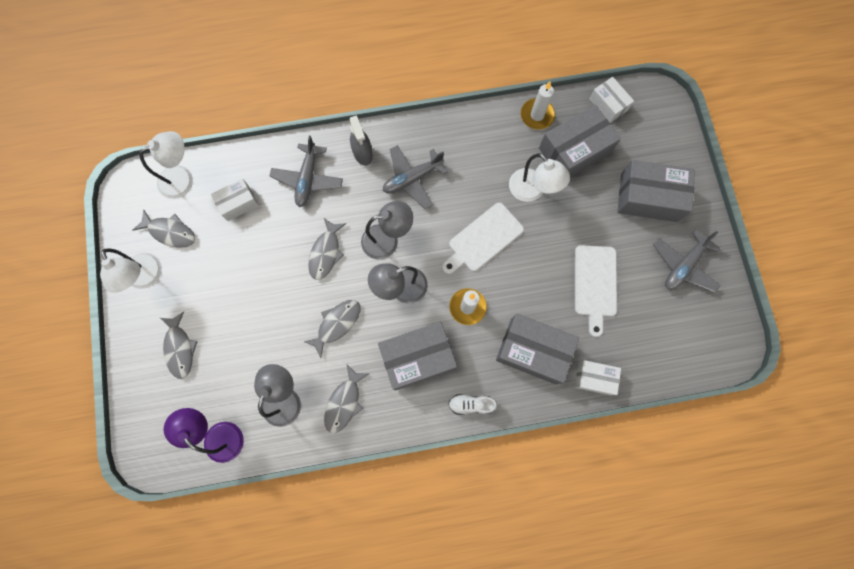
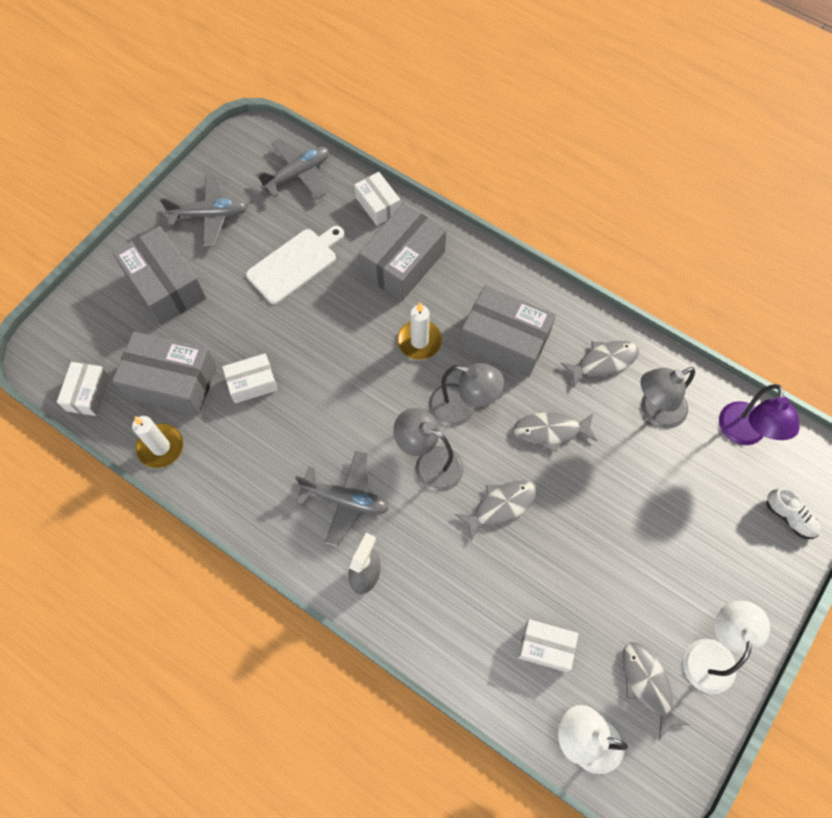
camera: 135 degrees left, 10 degrees down
grey fish [160,312,198,379] -> none
grey plane [269,136,343,207] -> grey plane moved to [256,138,329,199]
white cutting board [442,203,524,274] -> none
white shoe [448,394,498,415] -> white shoe moved to [766,488,821,539]
grey box [496,313,579,384] -> grey box turned 60 degrees clockwise [359,203,446,301]
white lamp [509,153,570,202] -> white box [222,353,278,403]

